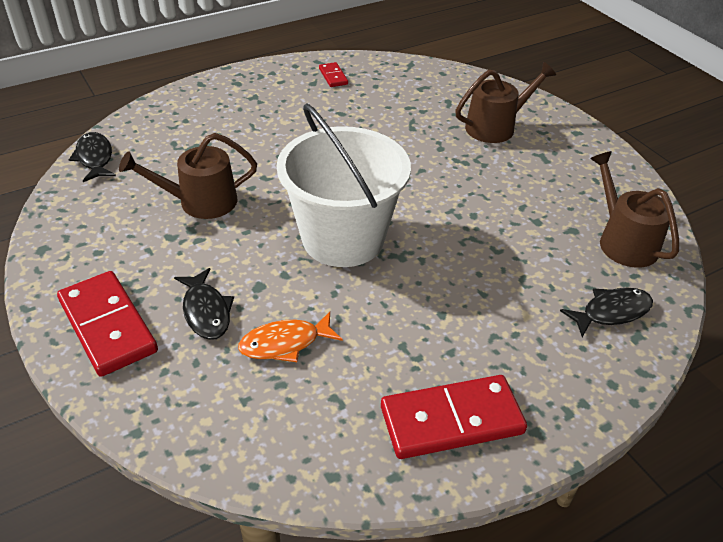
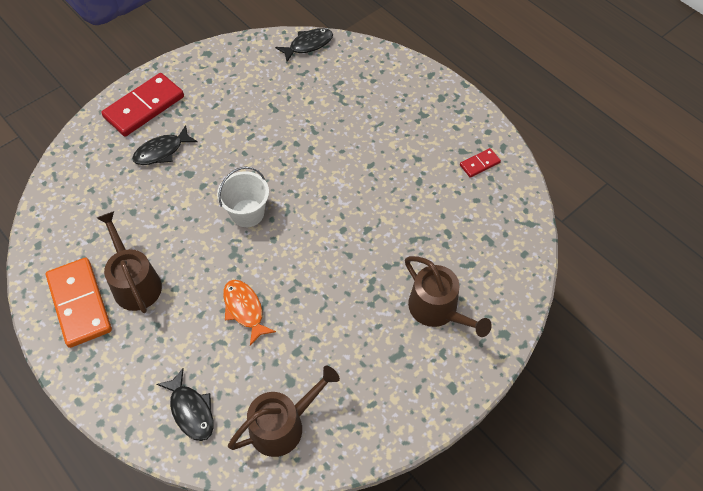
camera: 80 degrees right, 15 degrees up
brown watering can [119,133,257,219] -> brown watering can moved to [97,211,162,313]
orange fish [238,312,343,362] -> orange fish moved to [223,280,276,346]
white bucket [277,103,411,267] -> white bucket [217,167,269,227], size x0.52
red domino [381,375,527,459] -> orange domino [46,258,112,348]

